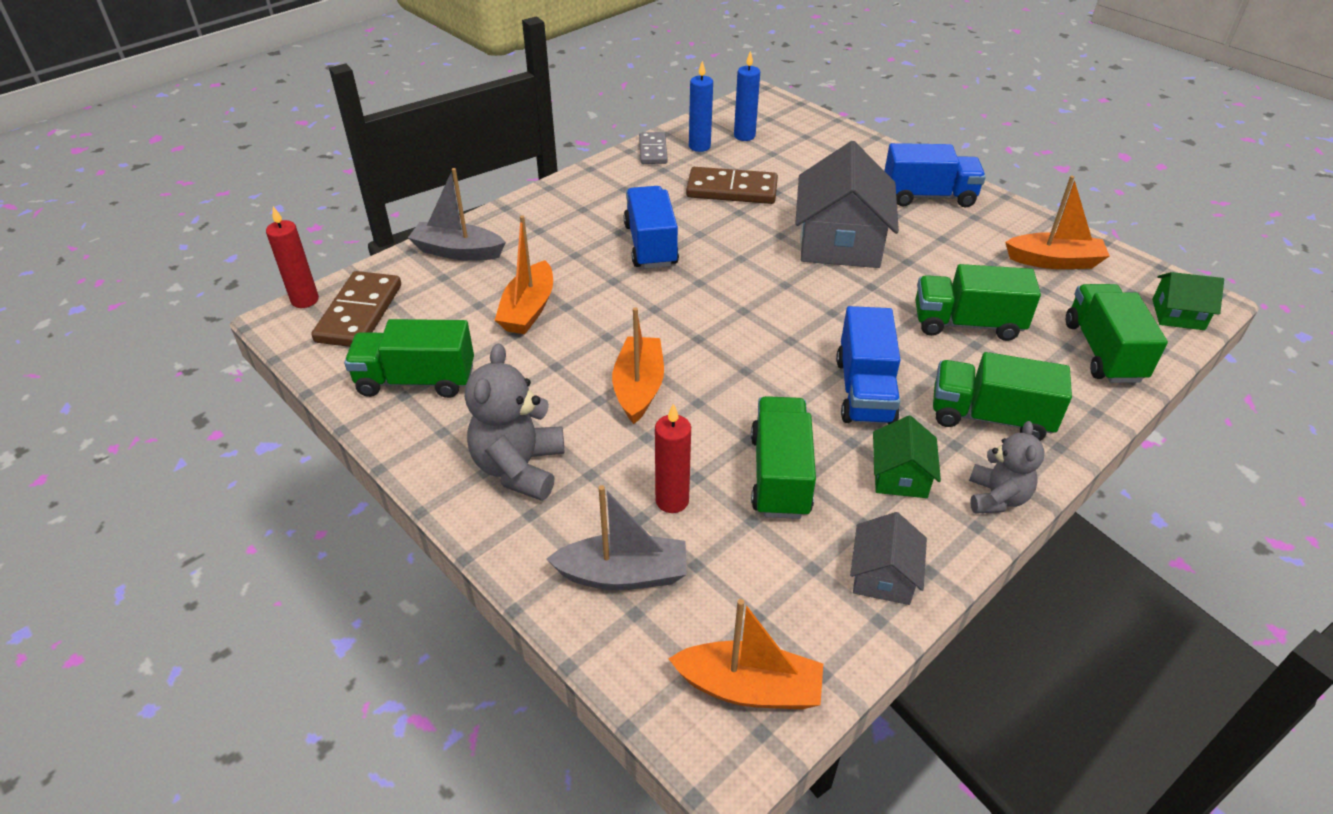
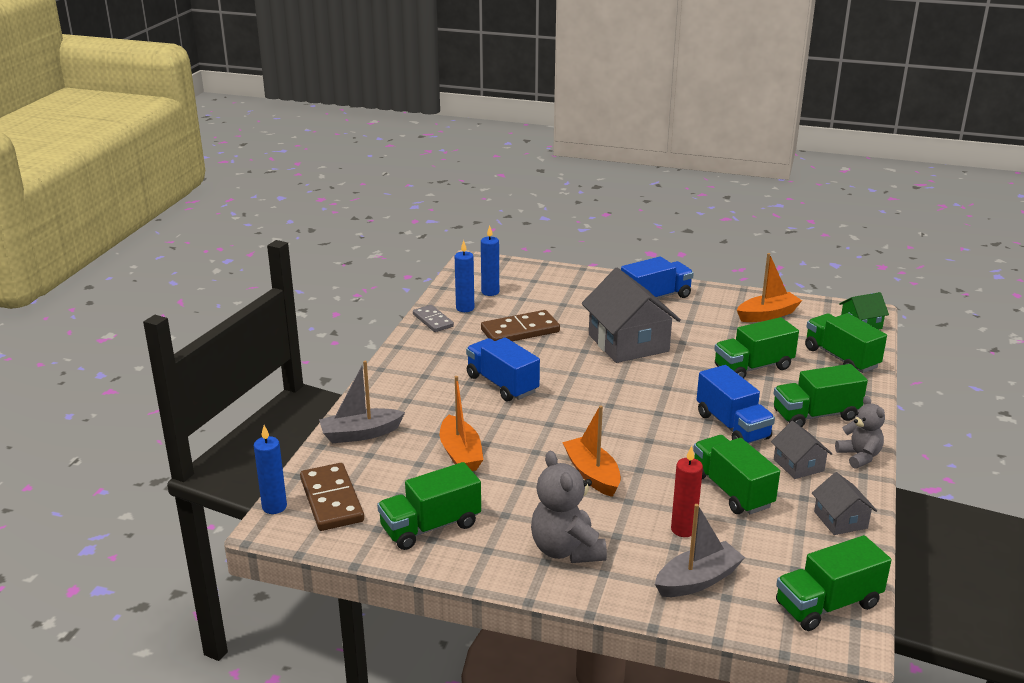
camera: 30 degrees left, 15 degrees down
red candle [266,206,319,308] -> blue candle [254,425,287,514]
orange boat [668,599,823,709] -> green truck [776,535,892,631]
green house [873,416,941,498] -> grey house [771,421,832,479]

